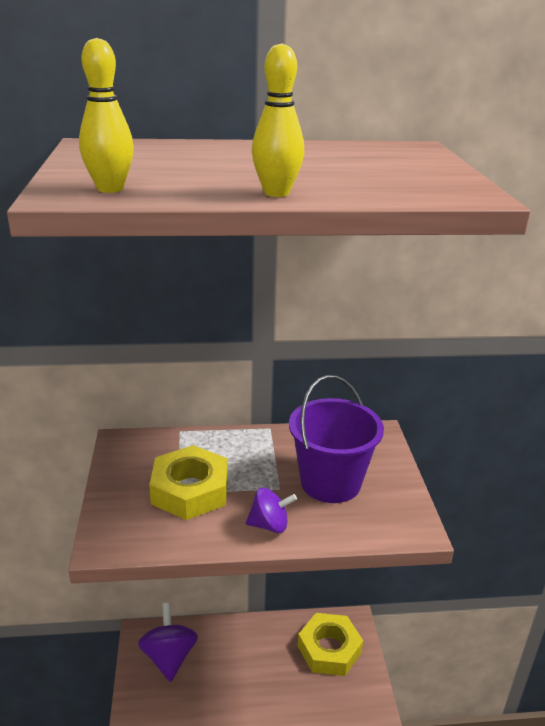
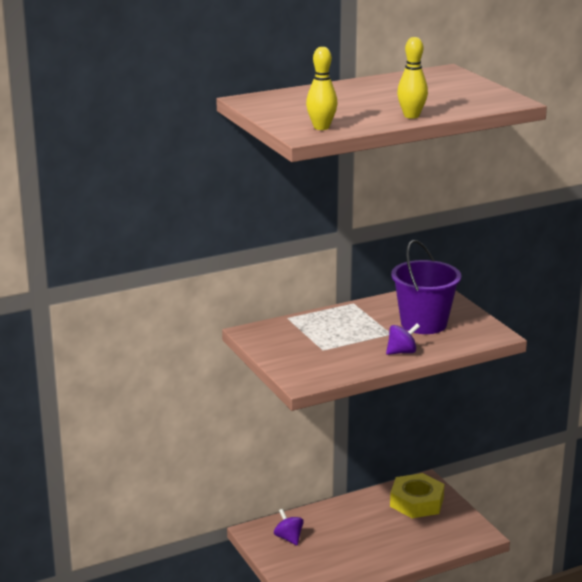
camera: 20 degrees left, 5 degrees down
purple spinning top [138,603,198,682] -> purple spinning top [274,509,304,545], size x0.60
yellow nut [149,445,228,520] -> none

